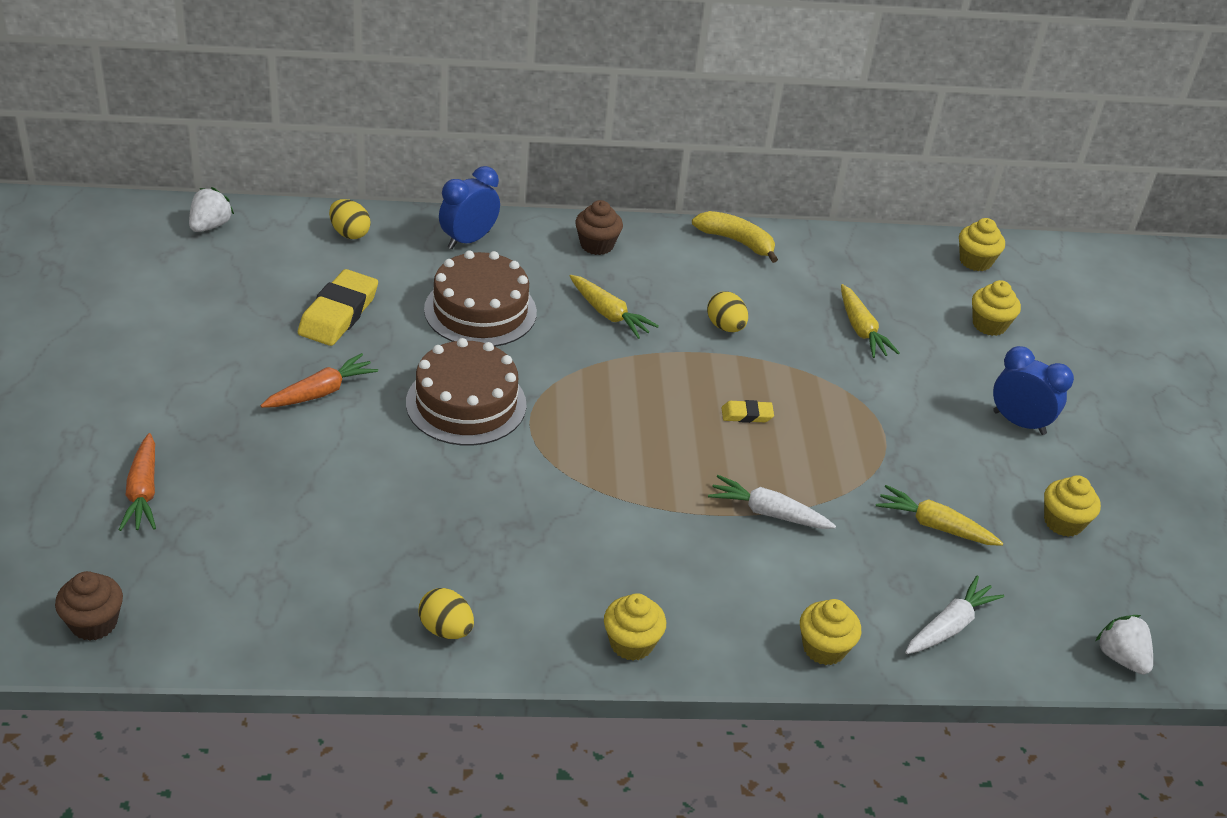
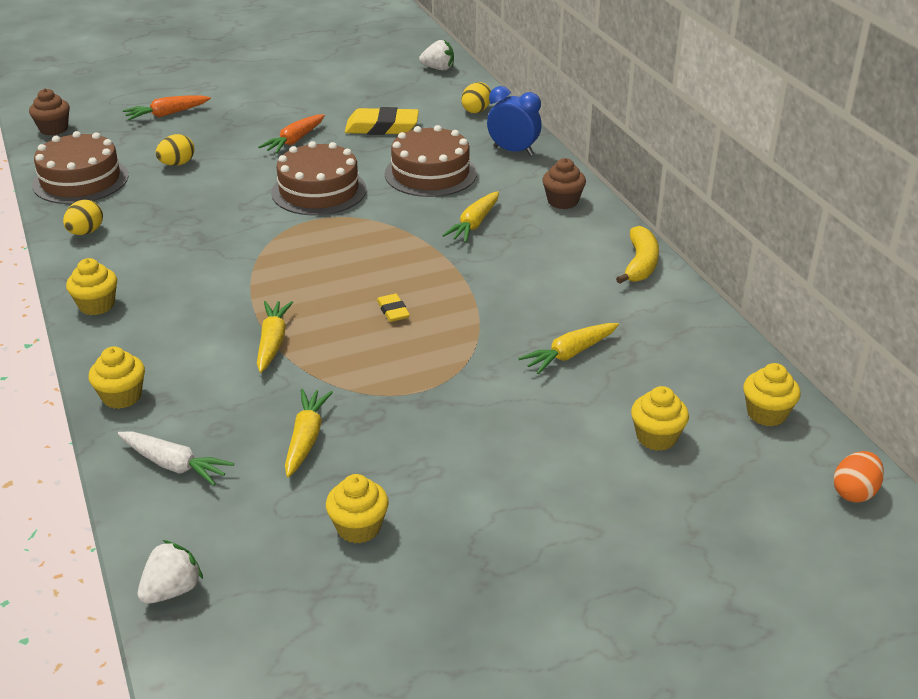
camera: 75 degrees right, 5 degrees down
orange carrot [260,353,378,408] -> orange carrot turned 90 degrees clockwise [258,114,325,154]
yellow egg [707,291,748,332] -> yellow egg moved to [156,134,195,166]
white carrot [708,475,836,529] -> yellow carrot [257,301,293,373]
blue clock [993,346,1074,435] -> none
none -> brown cake [32,131,129,204]
none -> orange egg [834,451,884,503]

